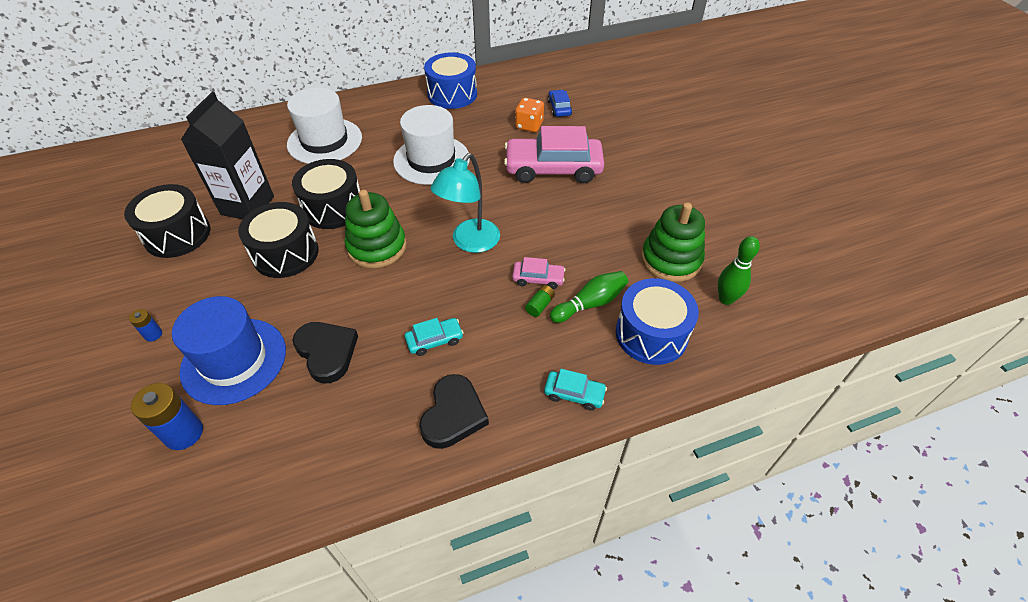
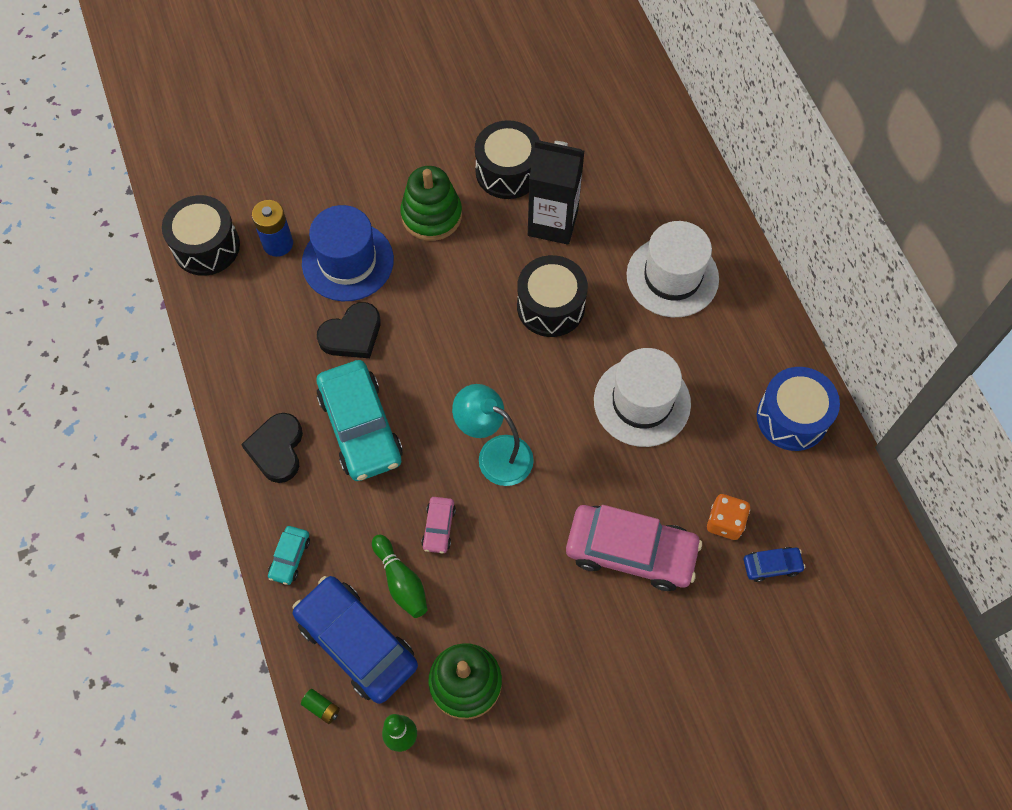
camera: 90 degrees right, 15 degrees up
blue battery [129,309,162,342] -> none
black drum [238,202,319,278] -> black drum moved to [162,195,240,276]
green stacking toy [345,190,407,268] -> green stacking toy moved to [400,166,462,241]
turquoise car [405,318,463,356] -> turquoise car [317,360,403,481], size x2.22
black heart [419,374,489,449] -> black heart turned 75 degrees clockwise [241,413,303,483]
pink car [504,126,604,183] -> pink car turned 105 degrees clockwise [566,505,702,591]
green battery [525,285,555,317] -> green battery moved to [301,689,340,724]
blue drum [616,278,699,365] -> blue car [292,576,418,704]

